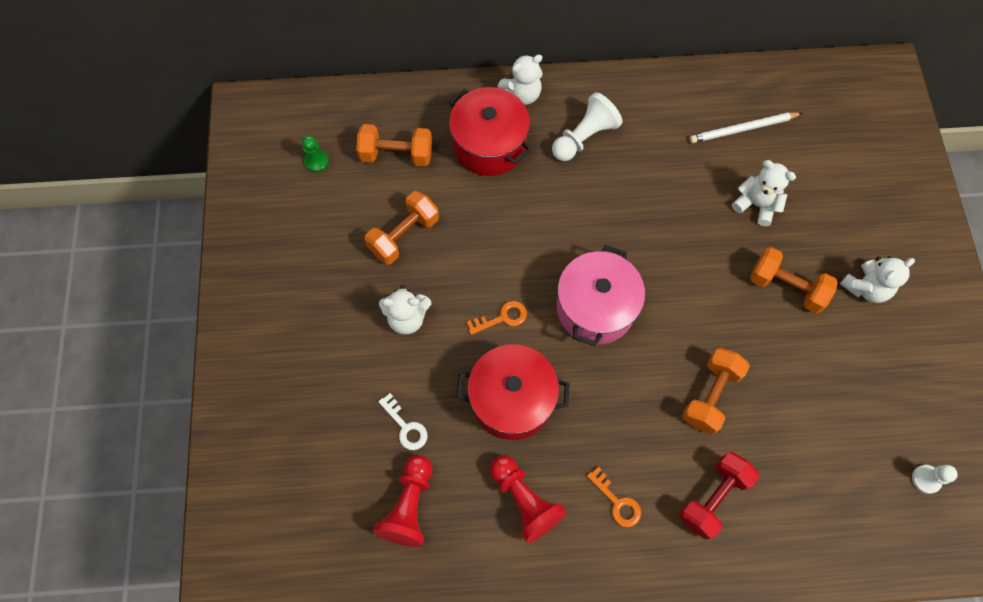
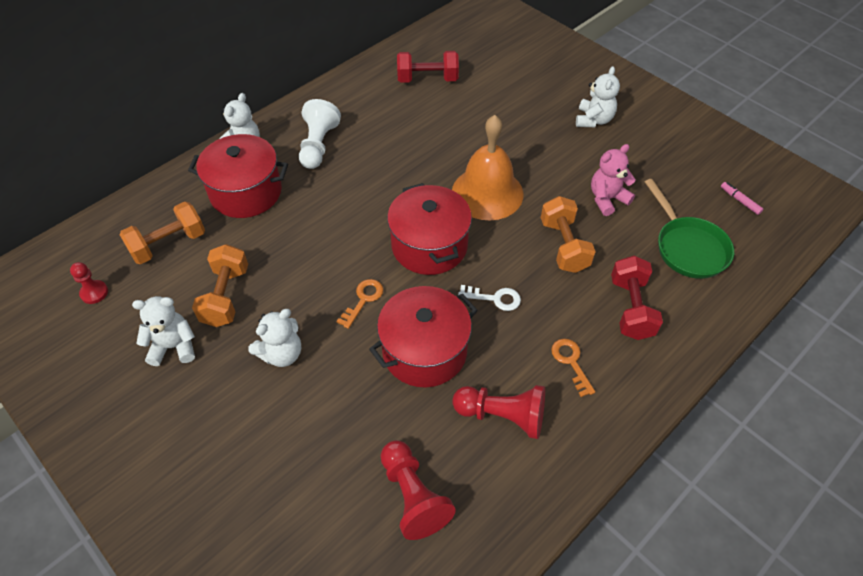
camera: 40 degrees left, 15 degrees down
green pawn [302,136,329,172] -> red pawn [70,262,108,304]
white key [378,393,427,450] -> white key moved to [458,285,521,311]
pink pot [556,245,645,346] -> red pot [387,183,472,275]
orange key [587,467,641,527] -> orange key turned 120 degrees counterclockwise [551,339,595,397]
white pencil [690,112,802,143] -> red dumbbell [397,51,459,83]
white teddy bear [732,160,796,226] -> white teddy bear moved to [132,296,195,366]
orange dumbbell [750,247,838,313] -> none
white pawn [912,465,958,494] -> pink marker [721,182,763,215]
none -> orange bell [452,115,523,220]
none -> pink teddy bear [591,144,636,216]
none -> green pan [645,179,734,279]

